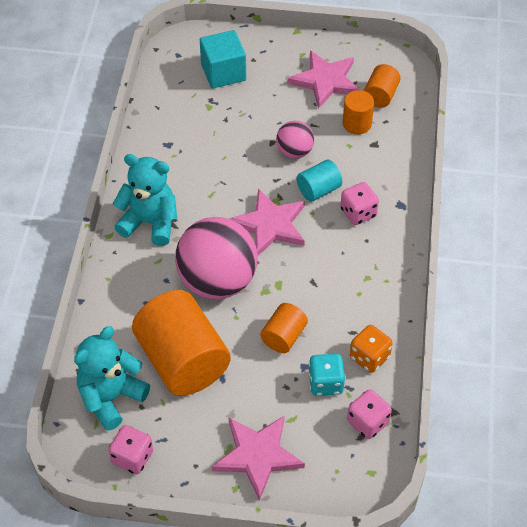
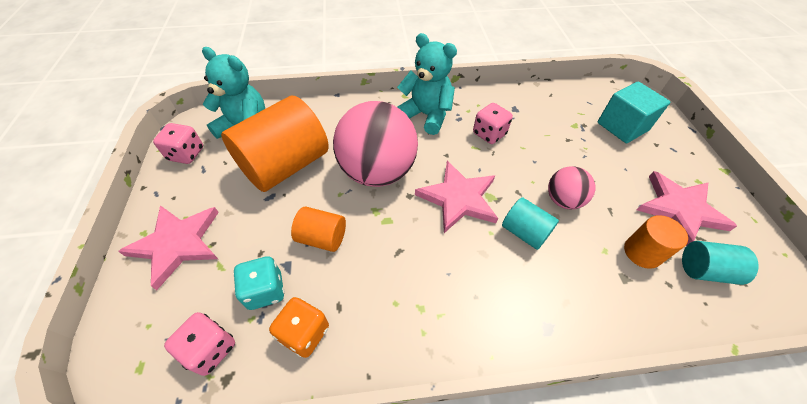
camera: 75 degrees right, 0 degrees up
turquoise teddy bear [113,154,177,246] -> turquoise teddy bear turned 60 degrees counterclockwise [397,33,457,135]
pink dice [340,182,379,225] -> pink dice moved to [473,103,513,144]
orange cylinder [364,64,401,108] -> turquoise cylinder [682,241,759,285]

